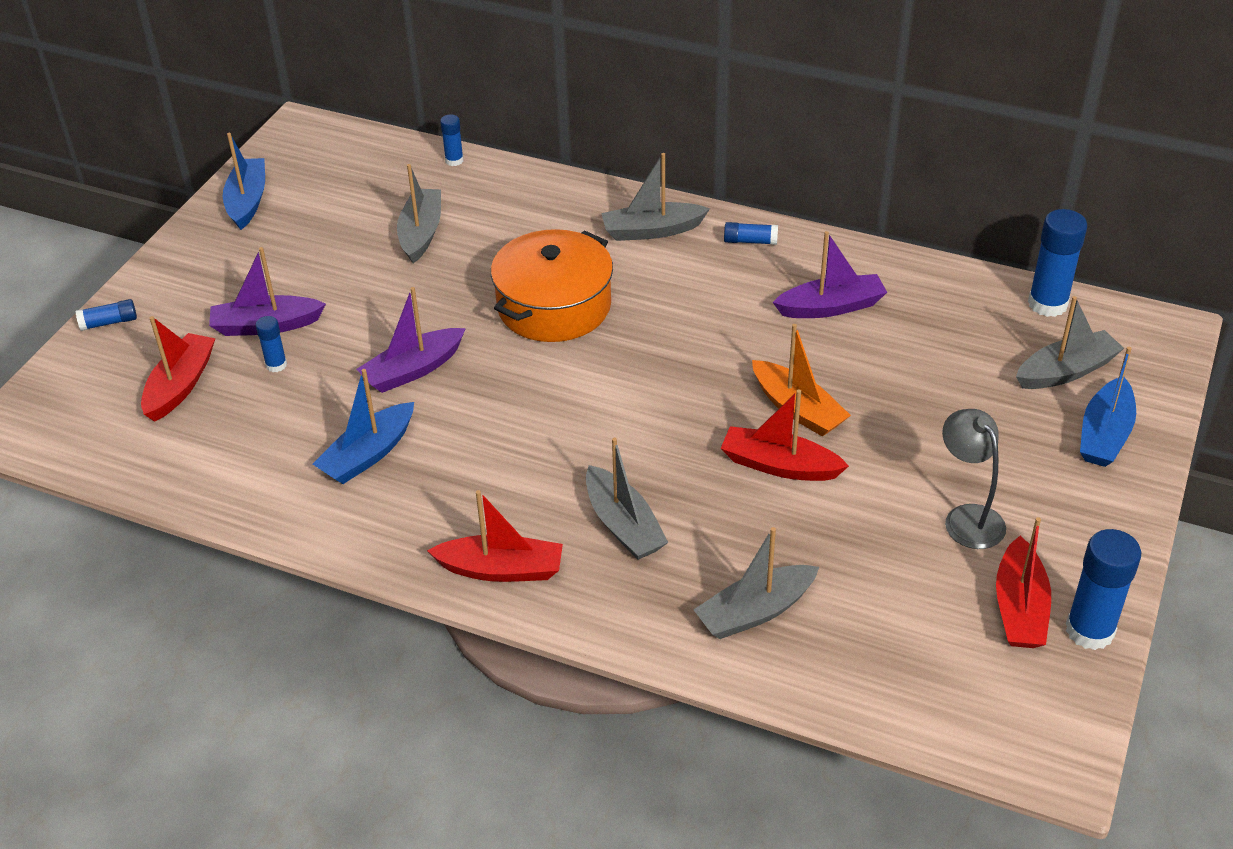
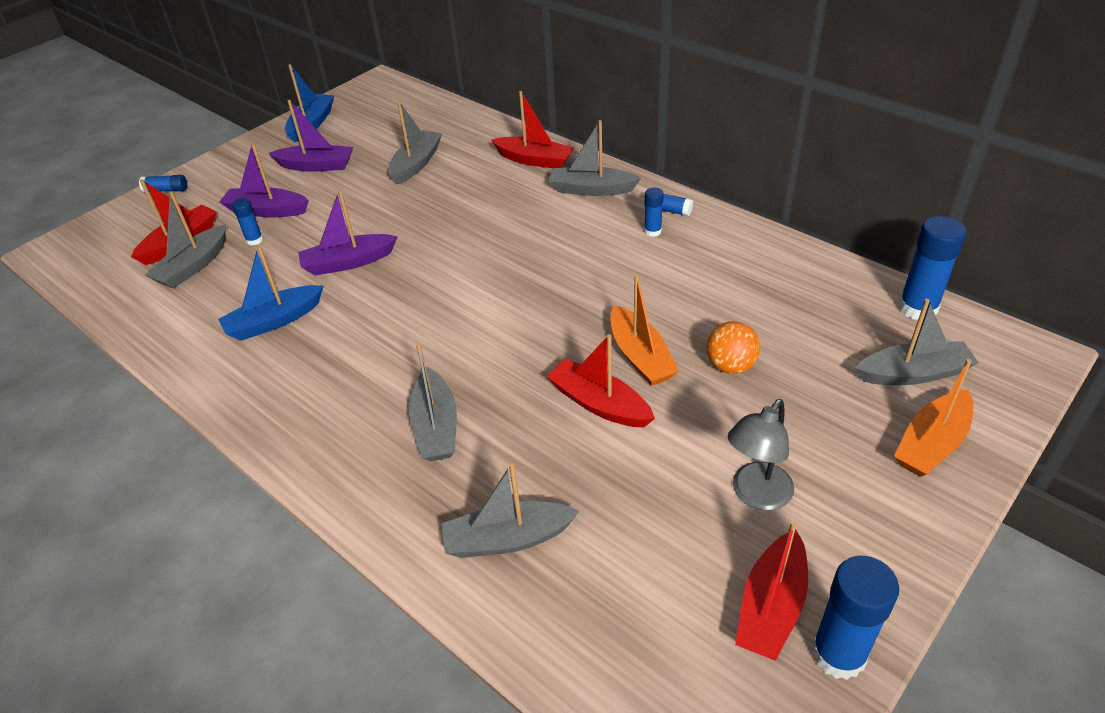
camera: 20 degrees right, 0 degrees up
red boat [427,490,563,582] -> red boat moved to [491,91,574,168]
blue glue stick [440,114,464,166] -> blue glue stick moved to [644,188,664,237]
orange pot [491,229,613,342] -> none
purple boat [773,231,887,318] -> purple boat moved to [269,100,353,172]
grey lamp [942,409,1006,549] -> grey lamp turned 135 degrees counterclockwise [728,399,794,511]
blue boat [1080,347,1136,467] -> orange boat [894,359,974,477]
none -> grey boat [145,191,226,288]
none -> orange ball [707,321,760,374]

